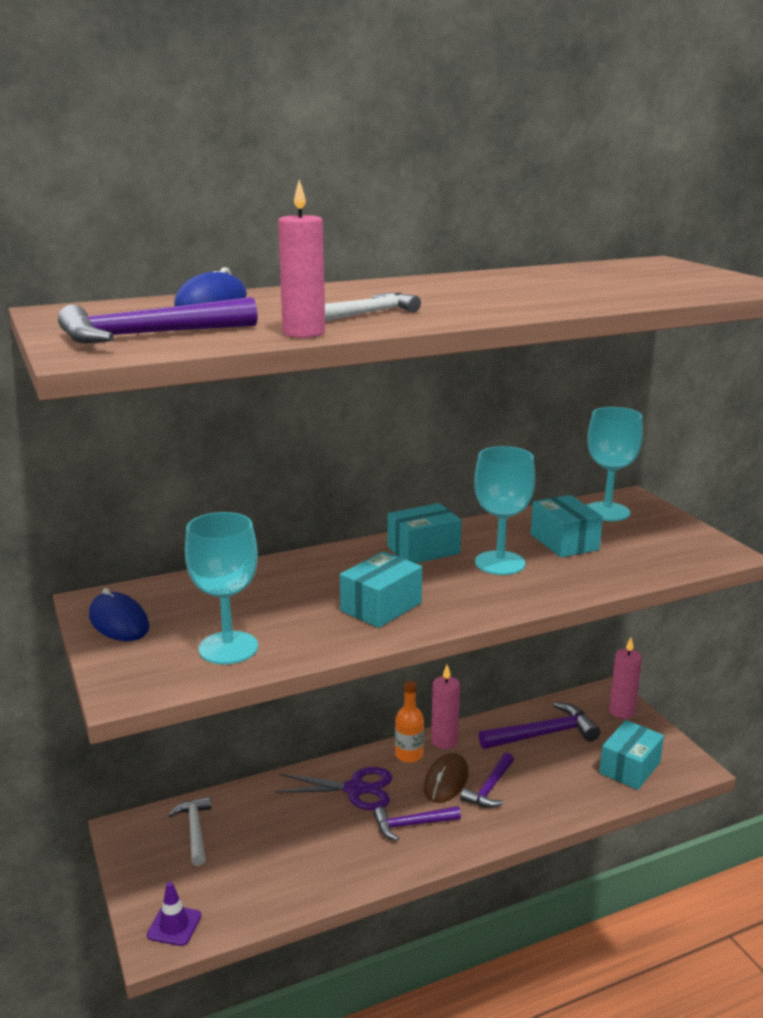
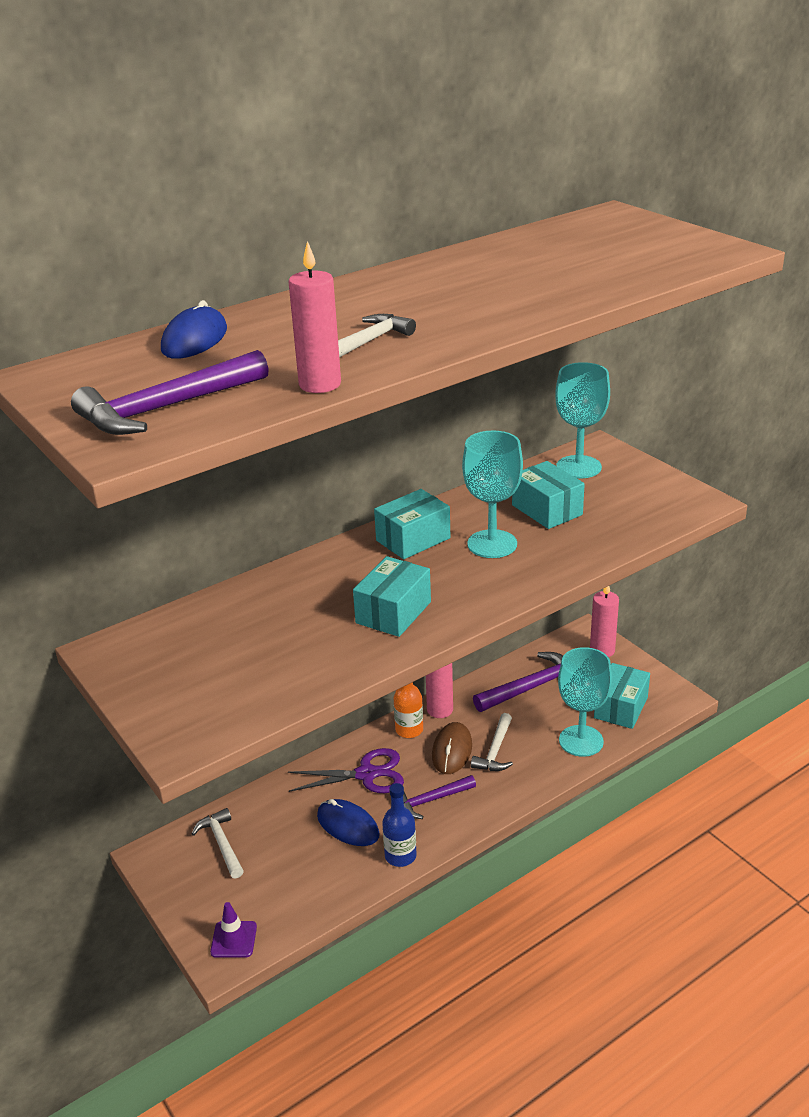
camera: 10 degrees left, 10 degrees up
blue mouse [89,588,149,641] -> blue mouse moved to [317,799,380,846]
turquoise goblet [185,512,258,664] -> turquoise goblet moved to [558,647,612,757]
purple hammer [460,753,514,808] -> white hammer [471,713,513,771]
none -> blue bottle [382,783,417,867]

